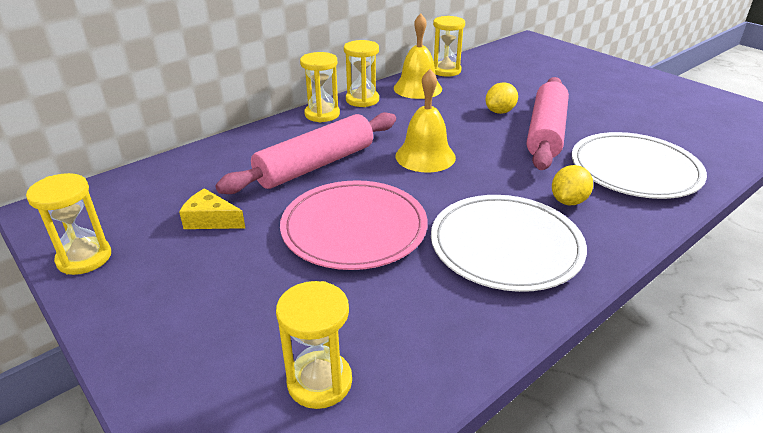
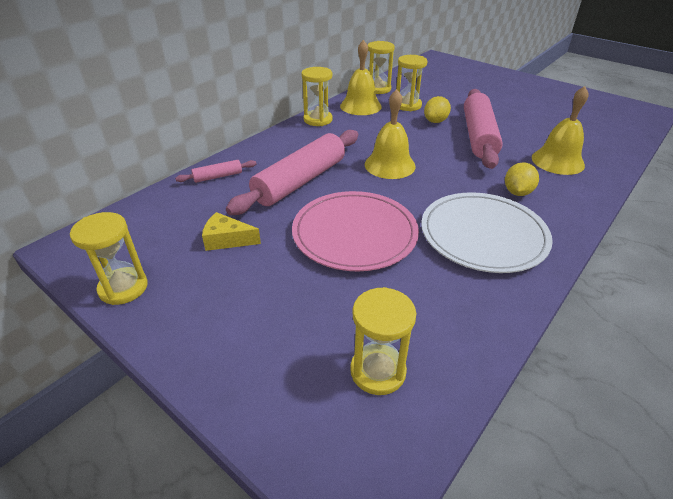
camera: 10 degrees left, 5 degrees up
yellow hourglass [300,52,340,122] -> yellow hourglass moved to [396,55,427,111]
white plate [572,132,707,199] -> yellow bell [532,86,589,175]
none -> pink rolling pin [175,160,257,183]

